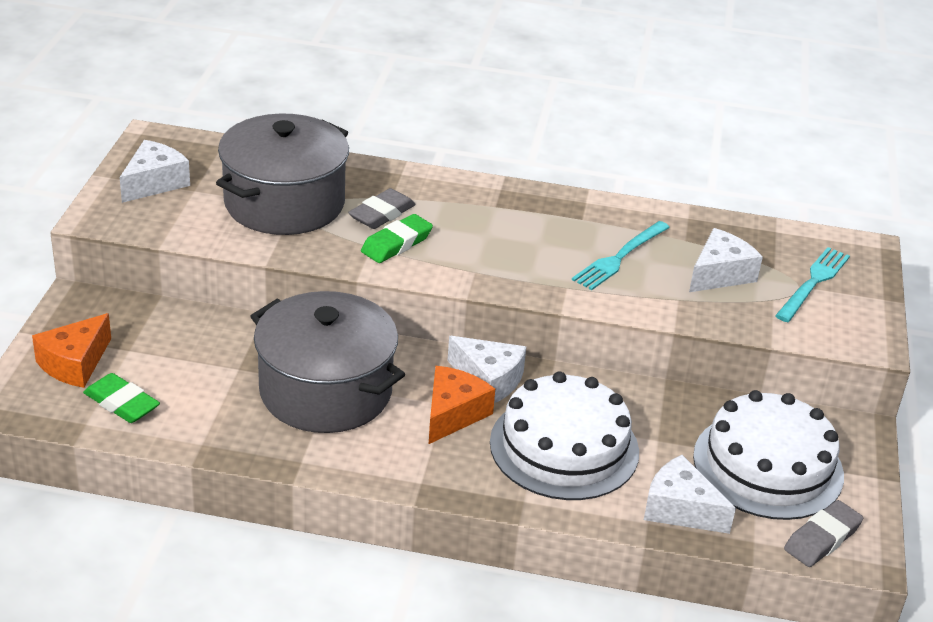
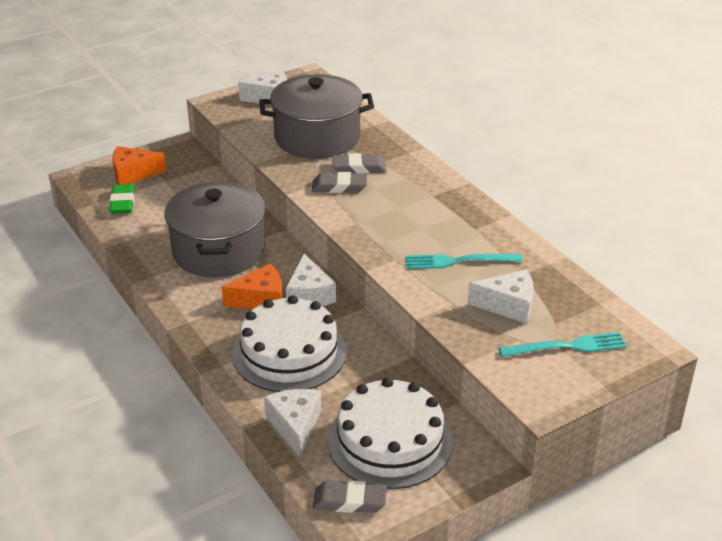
camera: 50 degrees right, 0 degrees up
green eraser [361,214,433,263] -> grey eraser [312,172,367,193]

